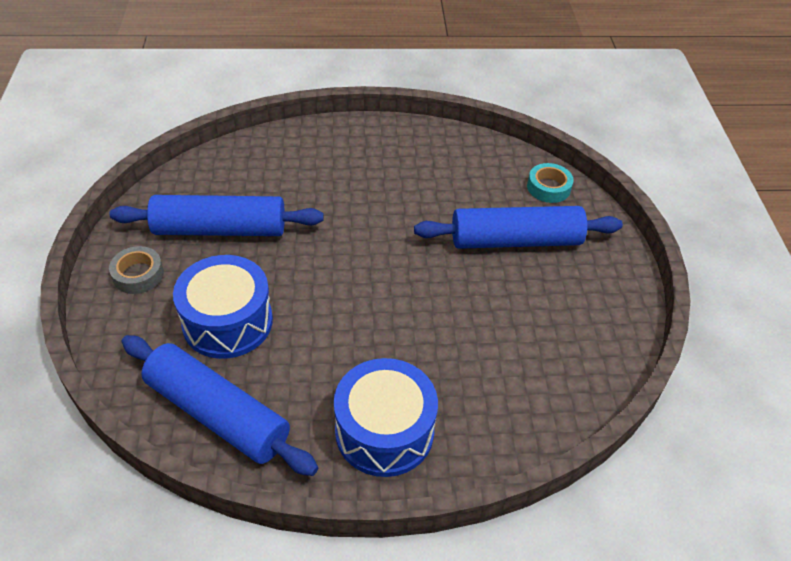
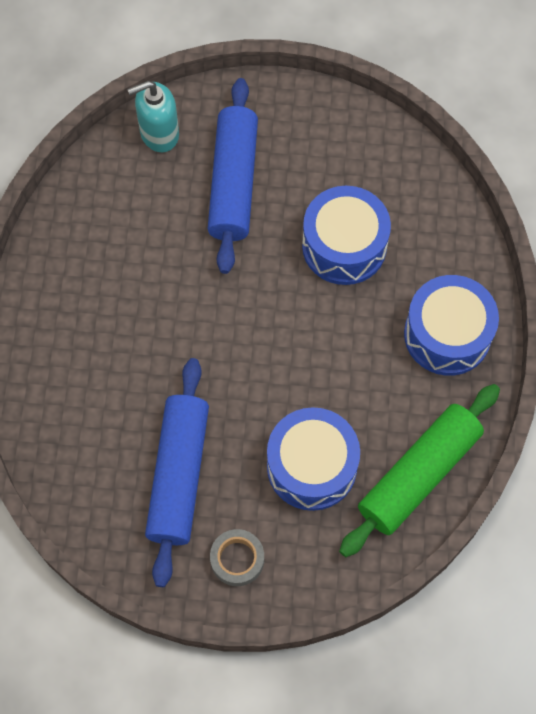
camera: 80 degrees left, 20 degrees up
blue rolling pin [122,335,318,476] -> green rolling pin [339,384,500,557]
turquoise tape [527,163,574,203] -> turquoise soap dispenser [127,81,179,152]
none -> blue drum [302,186,391,285]

